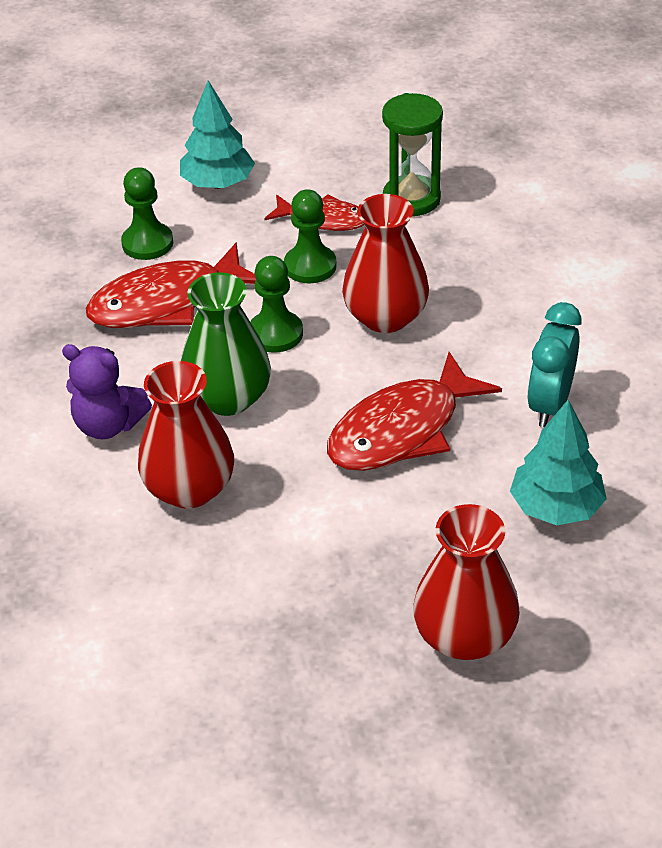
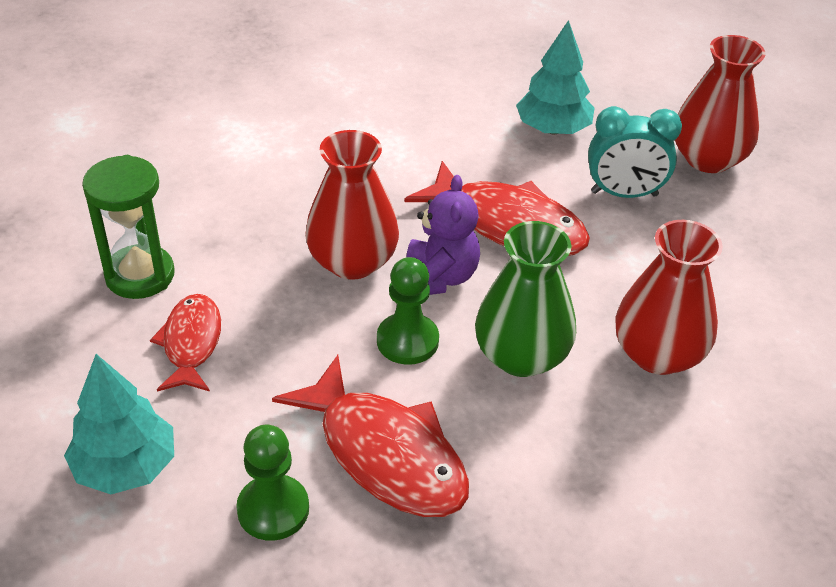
camera: 110 degrees left, 0 degrees up
purple teddy bear [62,344,152,439] -> purple teddy bear moved to [406,175,480,295]
green pawn [284,189,337,283] -> none
turquoise clock [527,302,581,427] -> turquoise clock moved to [588,106,682,198]

